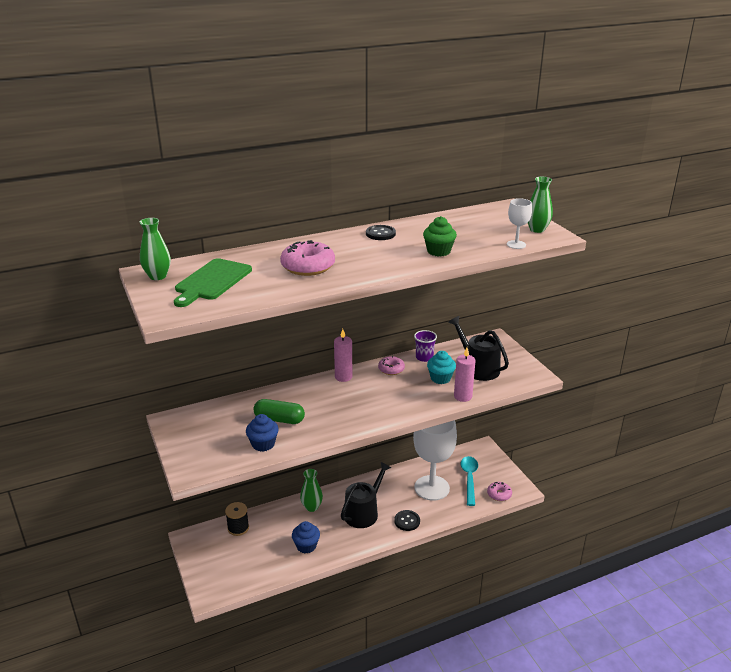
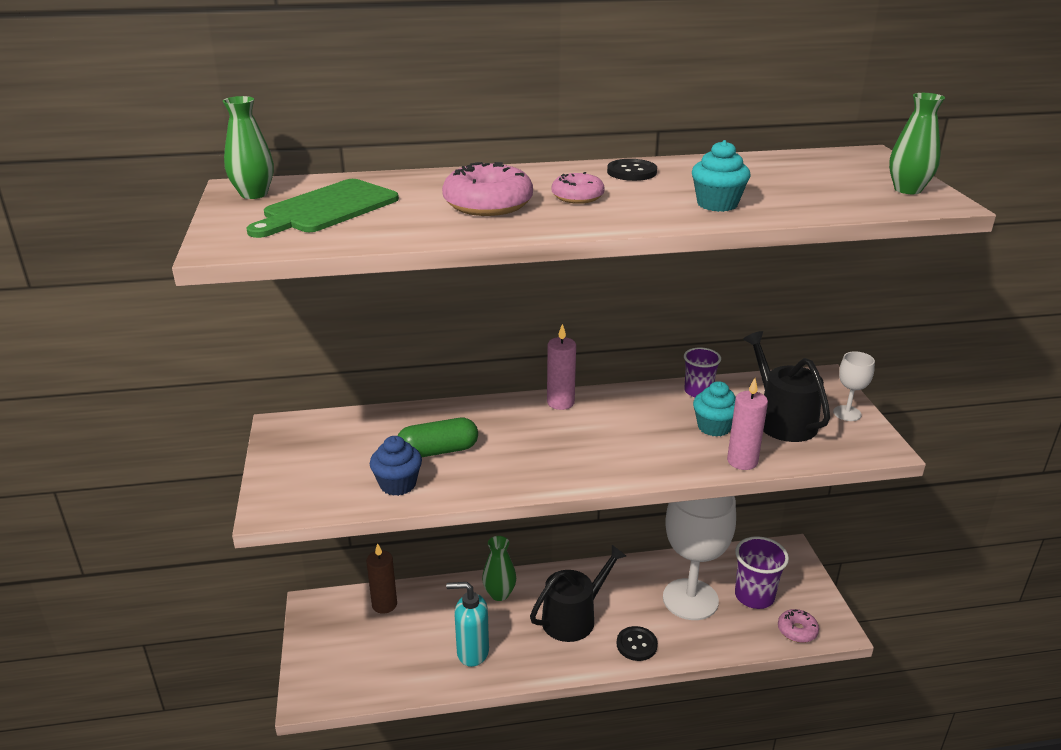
camera: 15 degrees right, 0 degrees up
black spool [225,502,249,536] -> brown candle [366,543,397,614]
green capsule [253,399,305,424] -> green capsule turned 45 degrees counterclockwise [398,418,478,457]
blue cupcake [292,521,320,554] -> turquoise soap dispenser [446,582,489,667]
pink donut [378,356,405,375] -> pink donut moved to [551,172,605,204]
green cupcake [423,216,457,257] -> turquoise cupcake [692,140,750,212]
turquoise spoon [461,456,478,506] -> purple cup [735,536,789,609]
white goblet [507,198,532,249] -> white goblet moved to [833,351,875,421]

